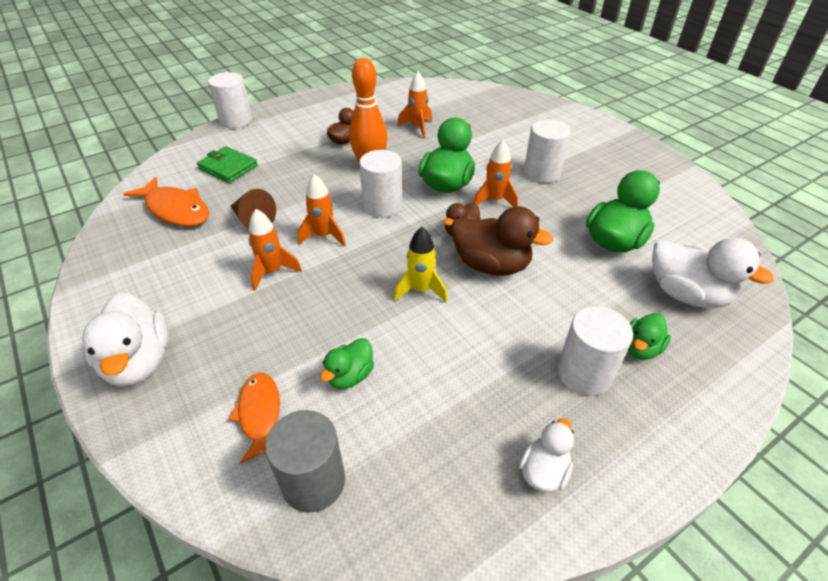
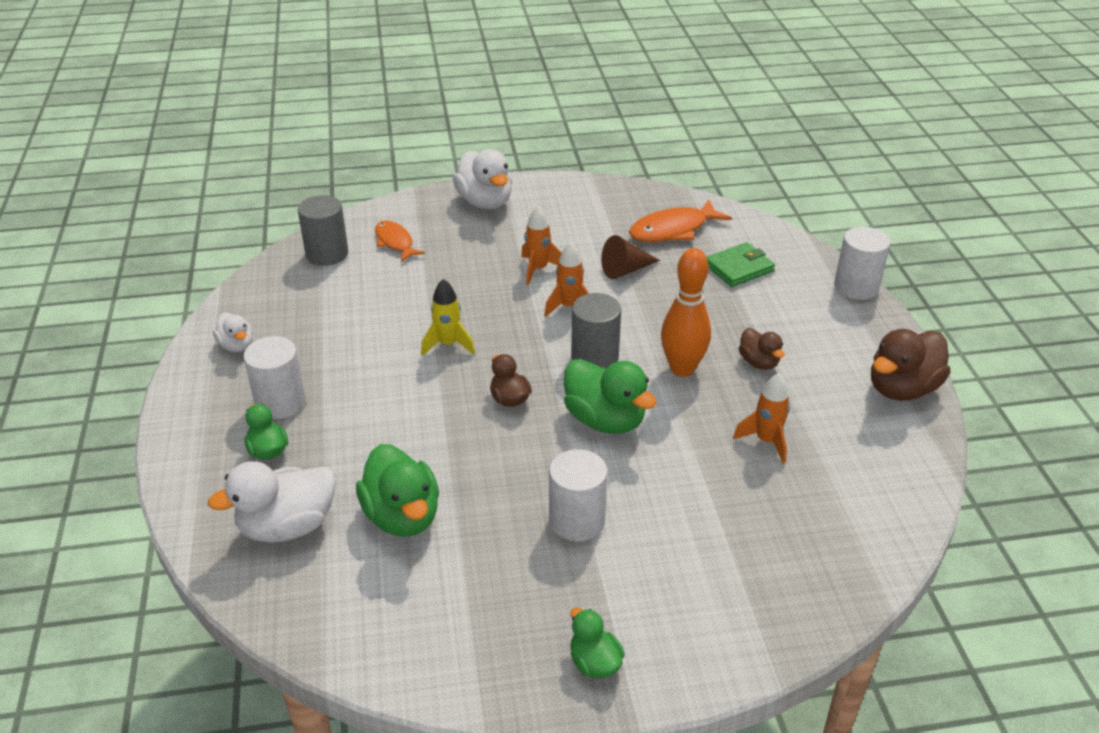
camera: 115 degrees right, 5 degrees down
white duck [82,293,169,387] -> white duck turned 120 degrees counterclockwise [453,149,512,209]
orange fish [228,373,280,464] -> orange fish turned 135 degrees counterclockwise [375,221,425,262]
green duck [320,338,374,389] -> green duck moved to [570,607,625,678]
white cylinder [359,150,402,218] -> grey cylinder [571,293,621,369]
brown duck [451,206,553,276] -> brown duck moved to [871,329,951,401]
orange rocket [474,140,518,207] -> none

